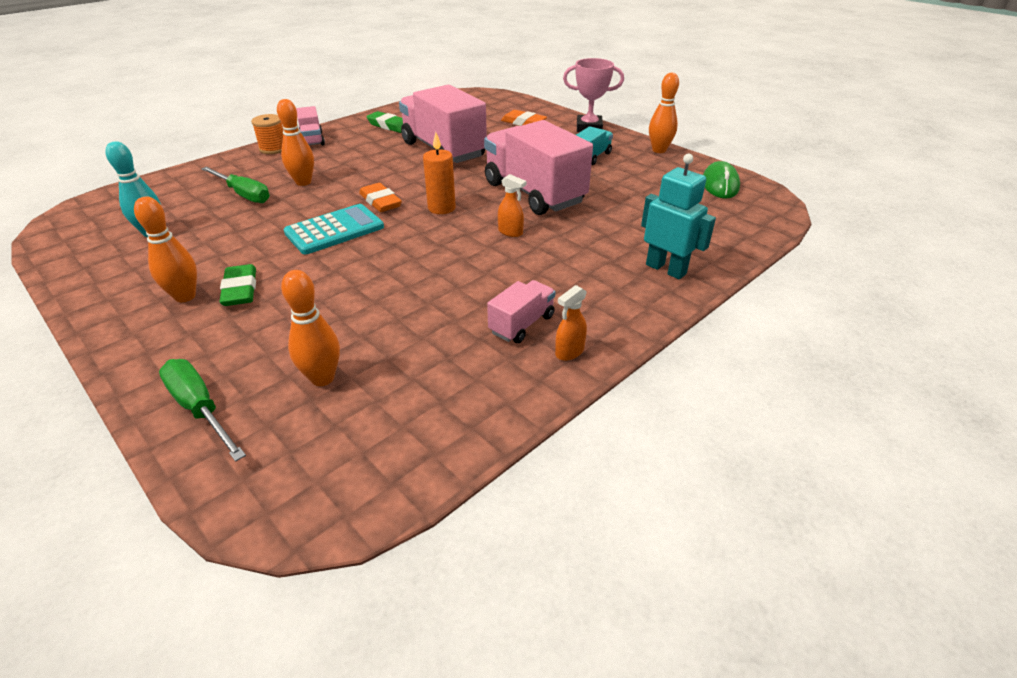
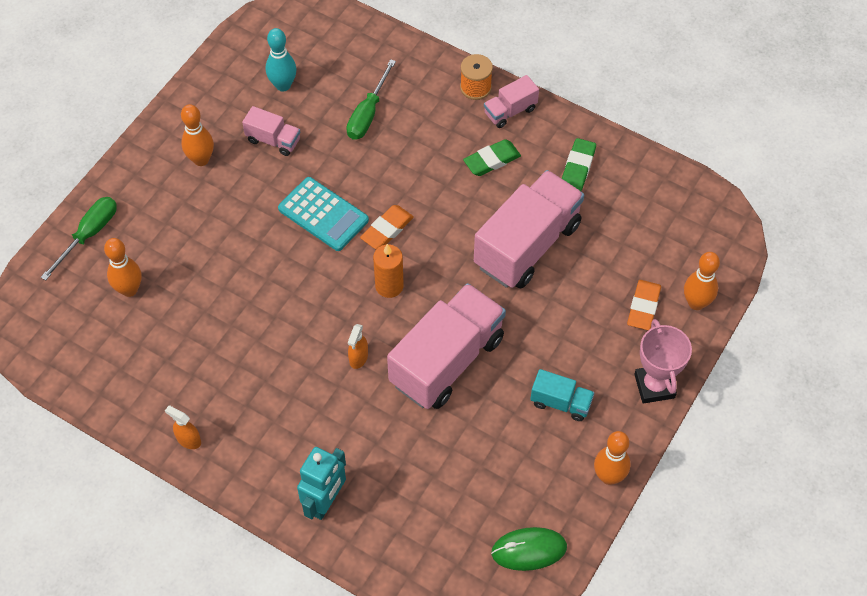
camera: 75 degrees right, 20 degrees up
green eraser [219,264,256,306] -> green eraser moved to [463,139,521,176]
orange bowling pin [277,99,314,186] -> orange bowling pin moved to [684,252,720,310]
pink truck [487,280,556,343] -> pink truck moved to [242,106,300,156]

